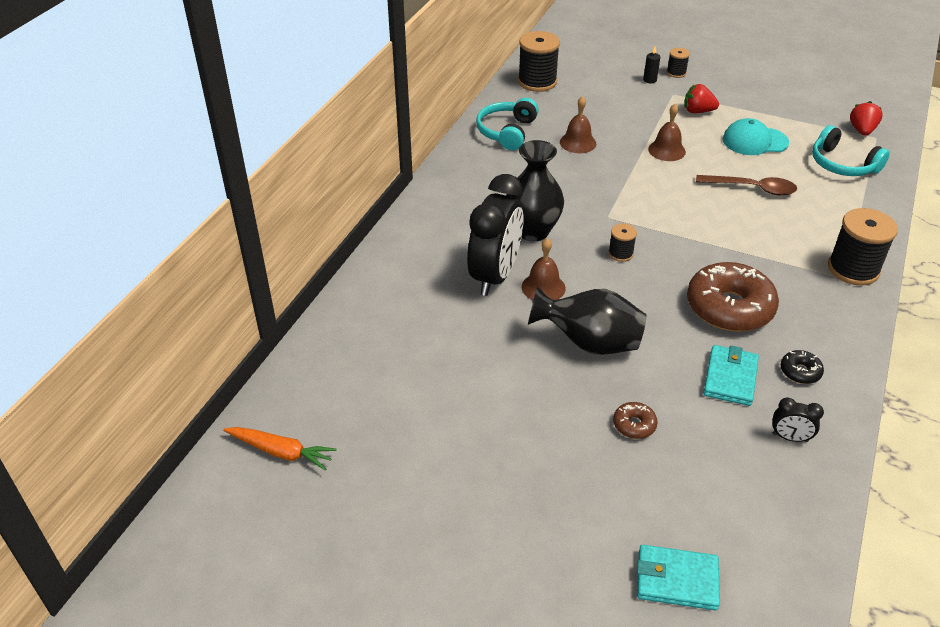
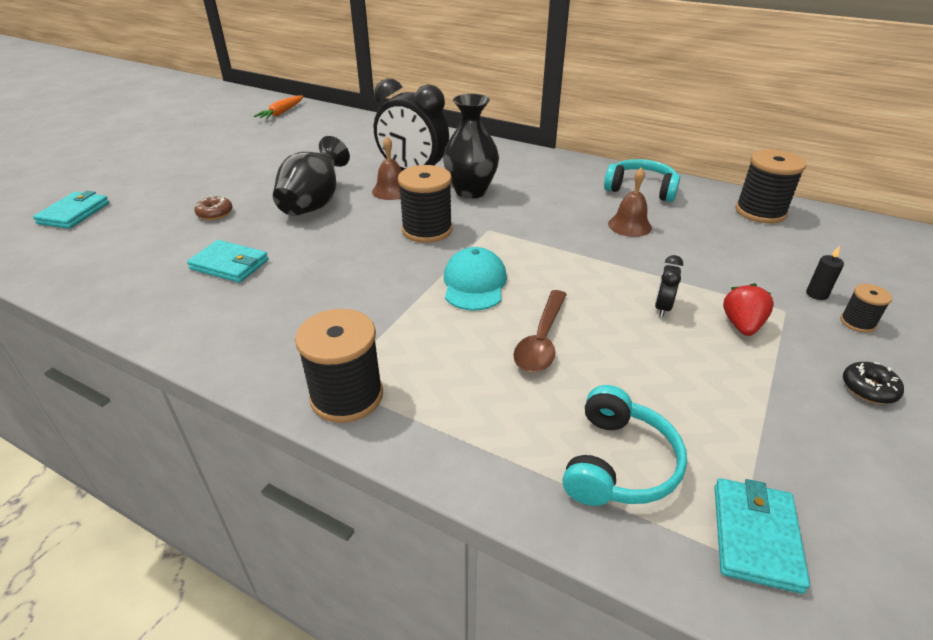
camera: 95 degrees right, 5 degrees down
black spool [608,223,637,262] -> black spool [398,165,452,243], size x1.96
brown bell [648,104,686,161] -> none
brown donut [687,262,779,332] -> none
turquoise cap [723,118,789,155] -> turquoise cap moved to [444,247,507,311]
black clock [773,398,824,442] -> black clock moved to [655,255,683,317]
black donut [781,350,824,384] -> black donut moved to [843,362,904,404]
turquoise headphones [812,125,890,176] -> turquoise headphones turned 150 degrees clockwise [562,385,687,506]
red strawberry [850,101,883,136] -> turquoise wallet [715,478,810,594]

